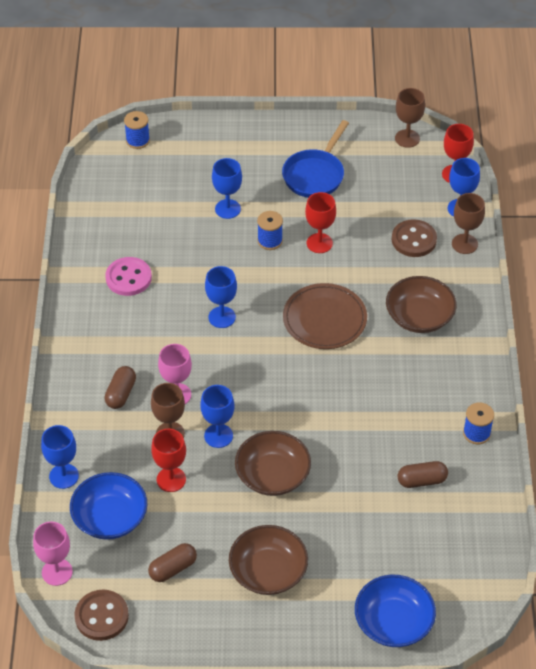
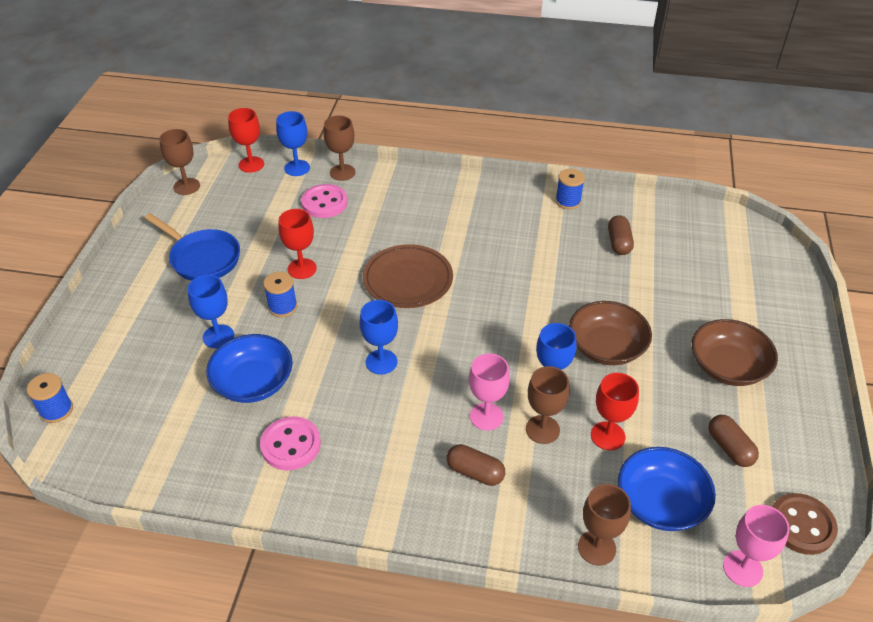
camera: 80 degrees left, 5 degrees down
blue goblet [41,425,79,489] -> brown goblet [578,484,631,566]
blue bowl [355,575,436,647] -> blue bowl moved to [206,334,293,403]
brown bowl [386,276,457,333] -> none
brown button [392,219,437,257] -> pink button [301,184,348,218]

